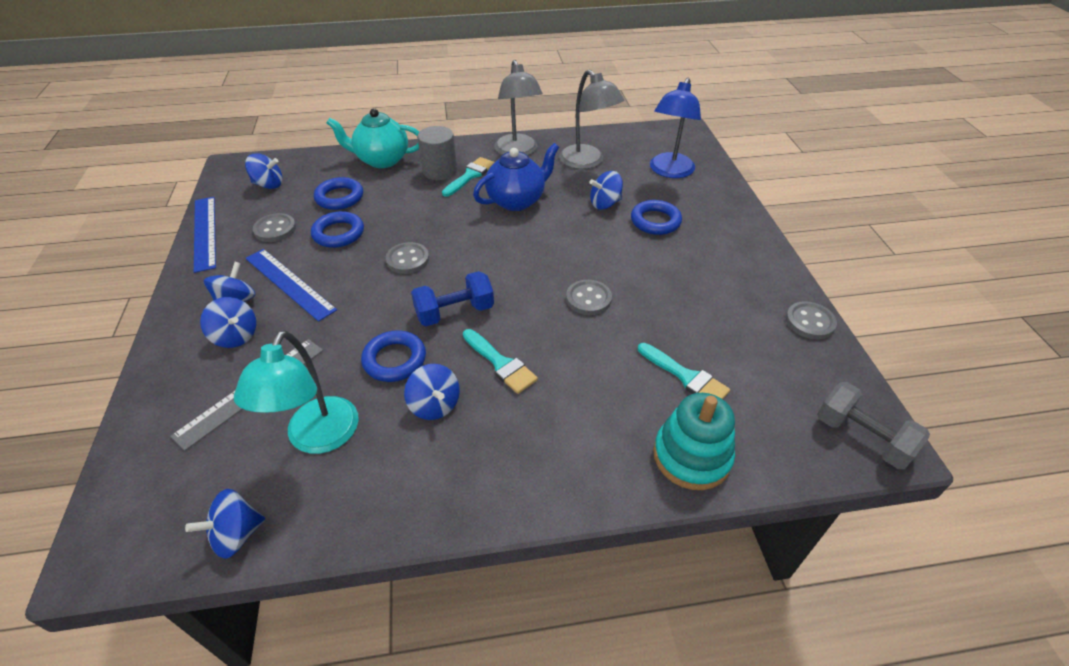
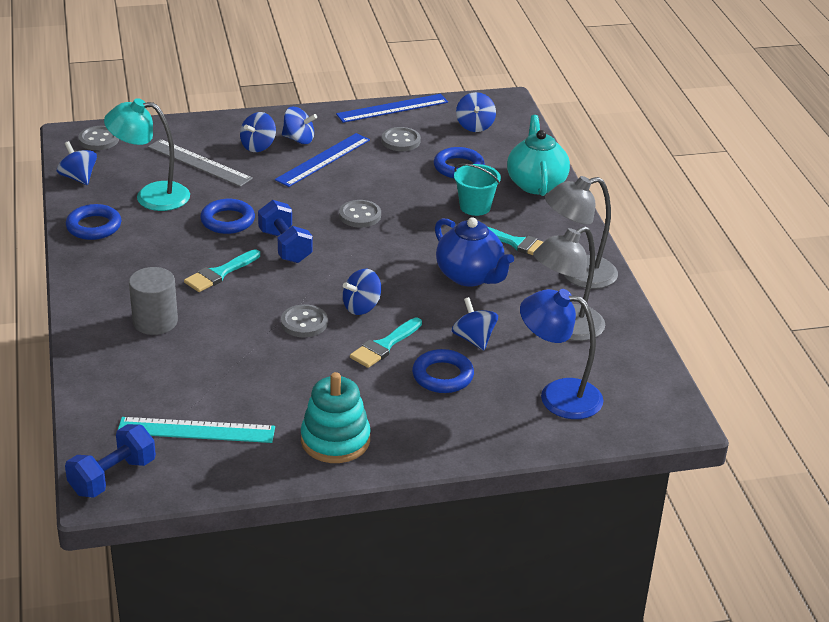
camera: 85 degrees right, 10 degrees down
blue ring [311,211,364,248] -> blue ring moved to [66,204,121,240]
blue spinning top [404,364,460,420] -> blue spinning top moved to [343,269,381,315]
grey cylinder [417,126,457,180] -> grey cylinder moved to [129,267,178,335]
turquoise brush [638,343,730,399] -> turquoise brush moved to [350,317,422,368]
turquoise stacking toy [653,393,735,490] -> turquoise stacking toy moved to [301,372,371,463]
grey button [786,301,837,339] -> grey button moved to [79,126,119,150]
grey dumbbell [817,382,930,469] -> blue dumbbell [65,424,156,498]
none -> turquoise ruler [118,417,275,443]
none -> turquoise bucket [454,164,501,216]

